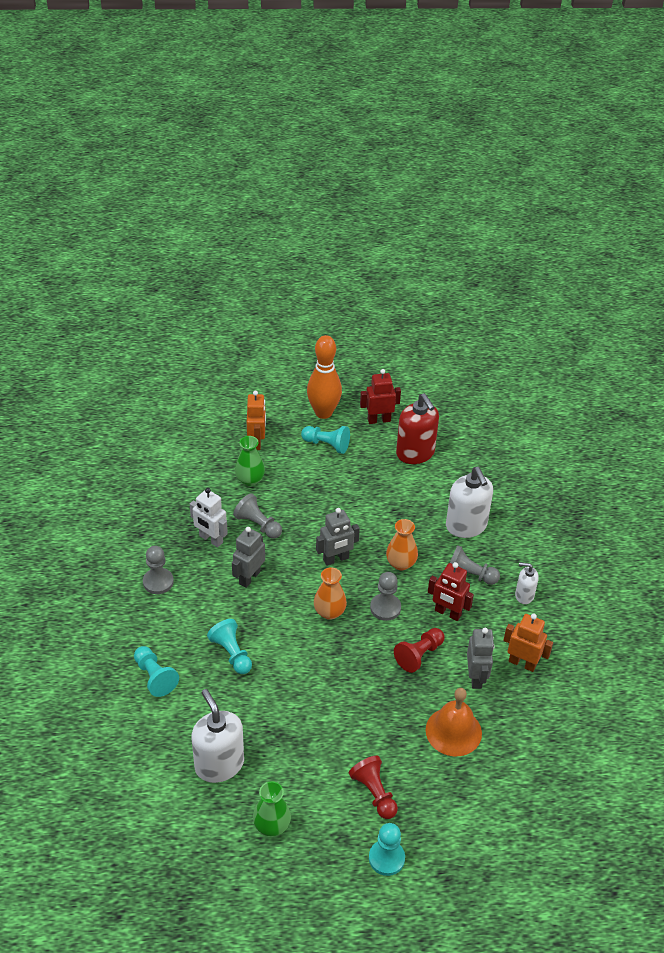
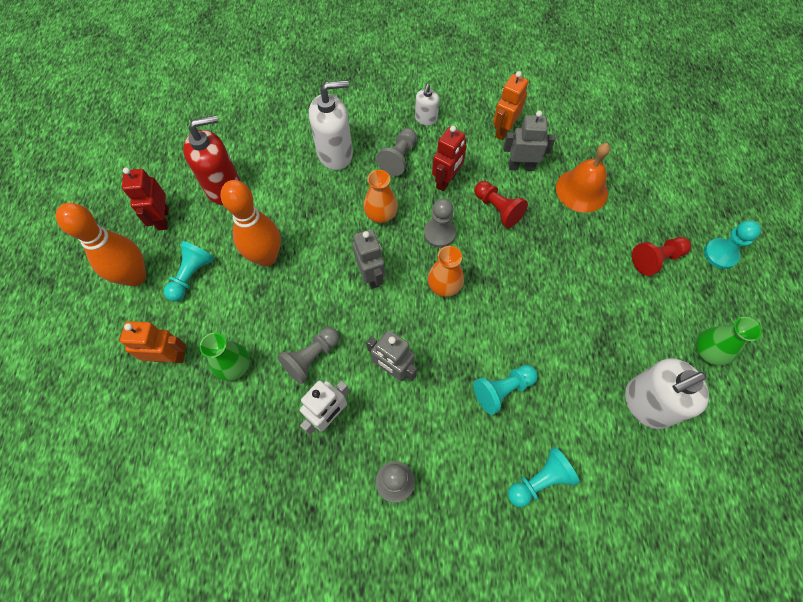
camera: 85 degrees left, 20 degrees up
none -> orange bowling pin [221,180,281,266]

